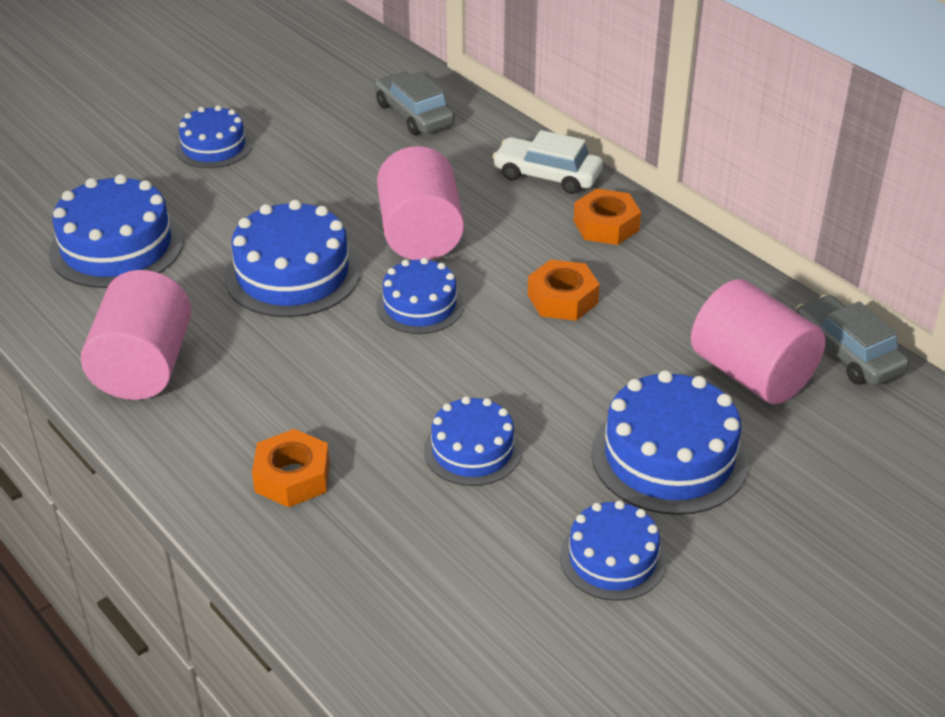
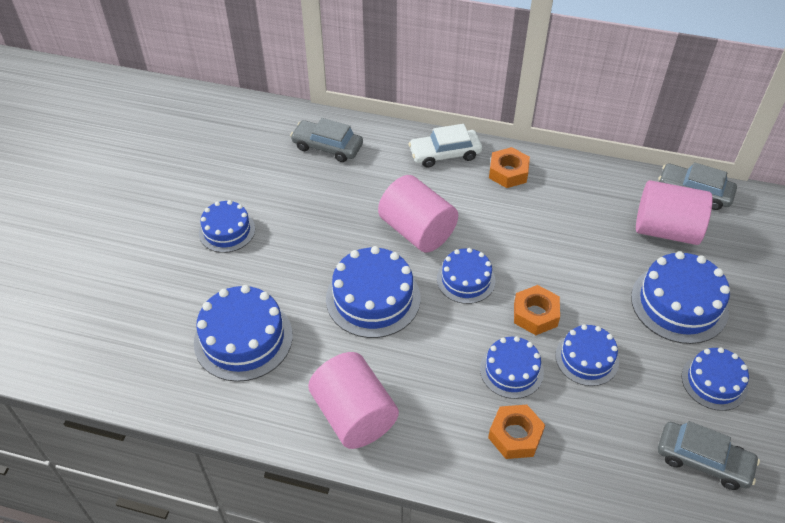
camera: 35 degrees left, 10 degrees up
orange nut [528,259,600,321] -> orange nut moved to [514,285,560,335]
none -> blue cake [480,336,544,399]
none -> grey car [658,421,760,490]

